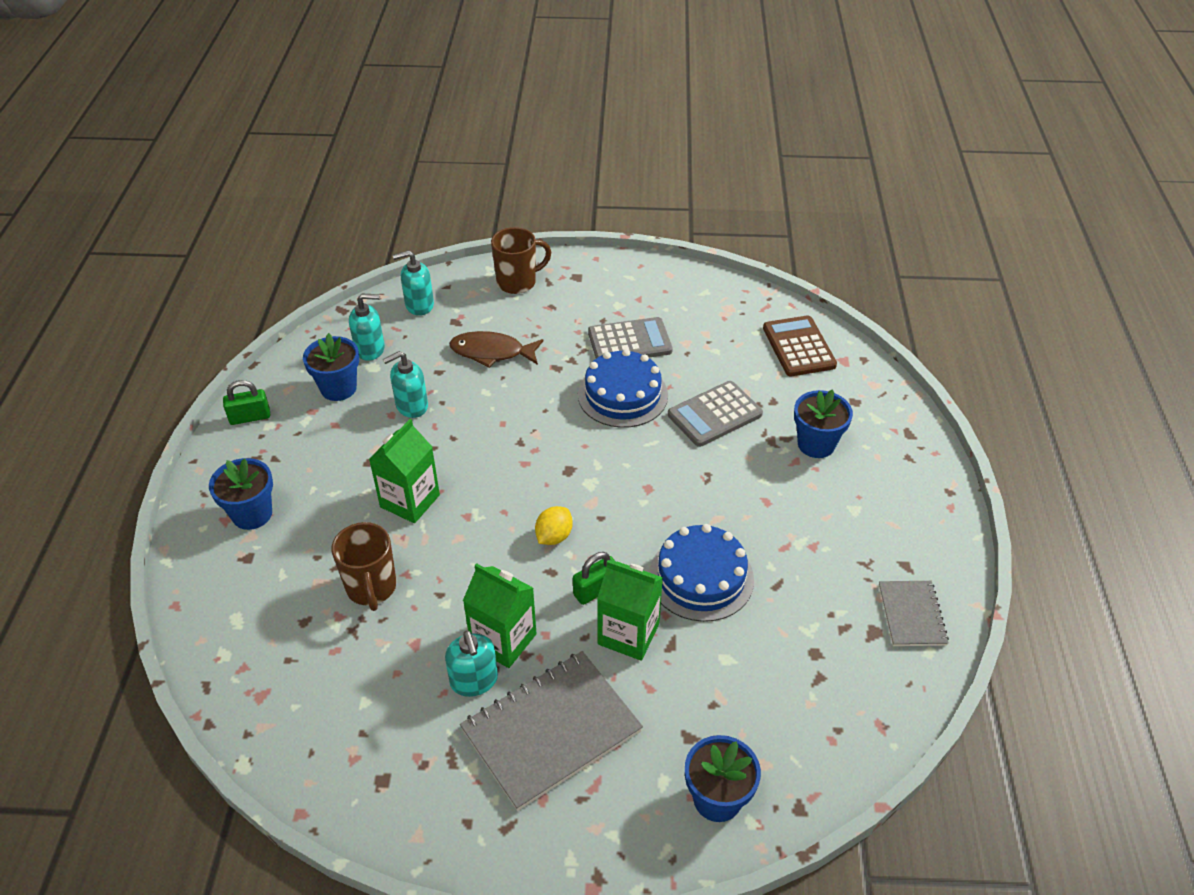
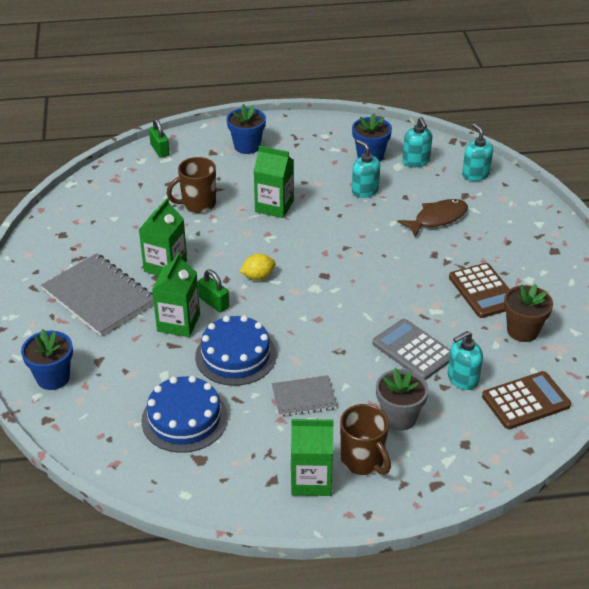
camera: 80 degrees right, 5 degrees down
green padlock [223,380,270,425] -> green padlock moved to [149,119,170,158]
turquoise soap dispenser [445,630,498,697] -> turquoise soap dispenser moved to [448,331,483,390]
brown fish [449,331,543,368] -> brown fish turned 60 degrees clockwise [397,199,468,237]
brown mug [491,227,551,294] -> brown mug moved to [340,404,391,475]
yellow lemon [535,506,573,545] -> yellow lemon turned 45 degrees counterclockwise [240,254,275,280]
blue cake [578,349,668,428] -> blue cake moved to [141,376,228,453]
grey calculator [588,317,673,358] -> brown calculator [449,263,510,318]
blue flower pot [794,389,853,458] -> grey flower pot [376,368,429,431]
grey notebook [879,581,949,646] -> grey notebook moved to [272,375,337,417]
none -> green carton [291,418,334,496]
none -> brown flower pot [504,284,553,342]

